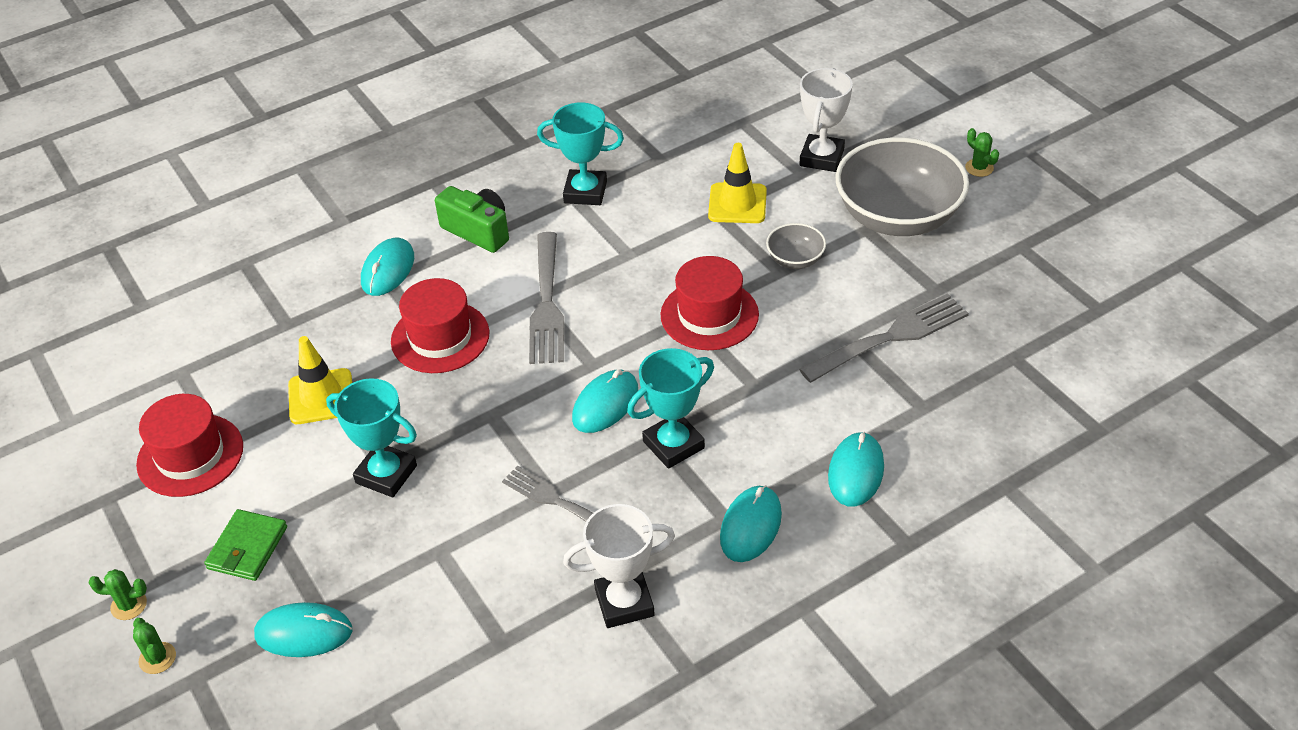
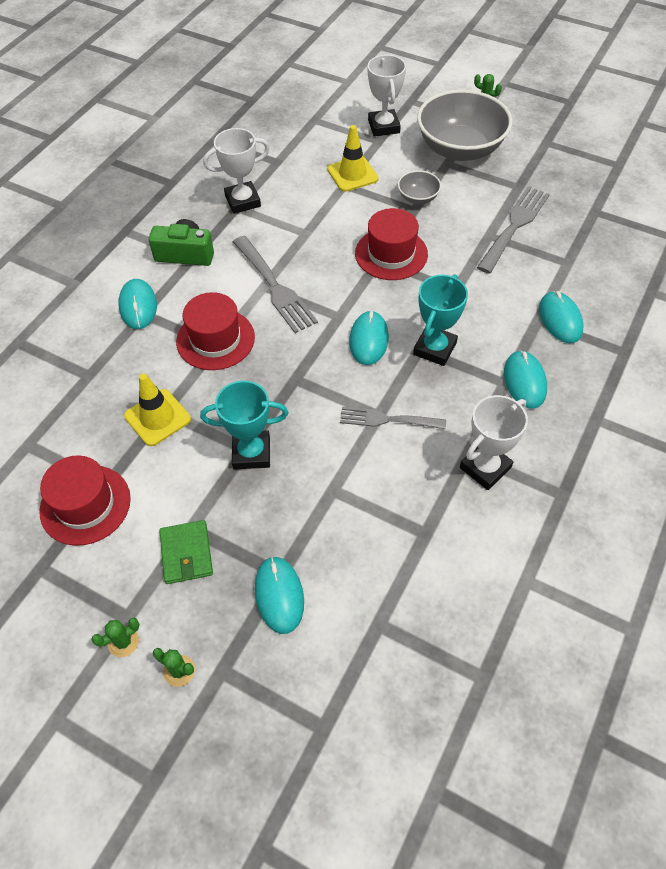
camera: 30 degrees left, 10 degrees up
turquoise mouse [254,602,352,657] -> turquoise mouse turned 75 degrees counterclockwise [255,557,304,634]
turquoise trophy [537,102,624,205] -> white trophy [203,128,270,214]

